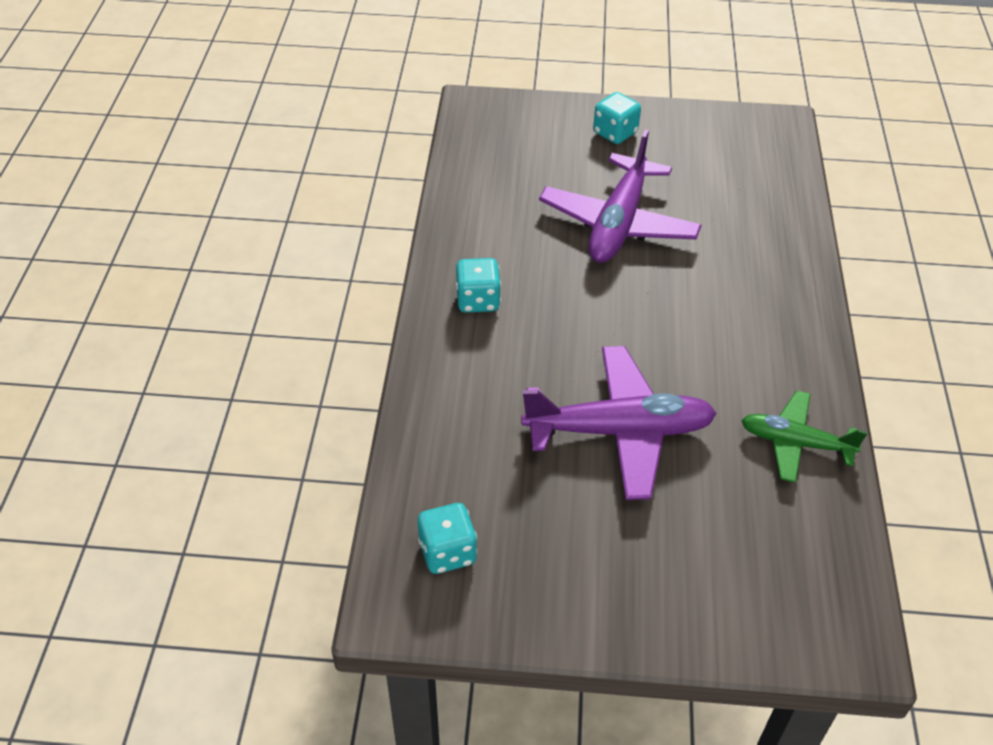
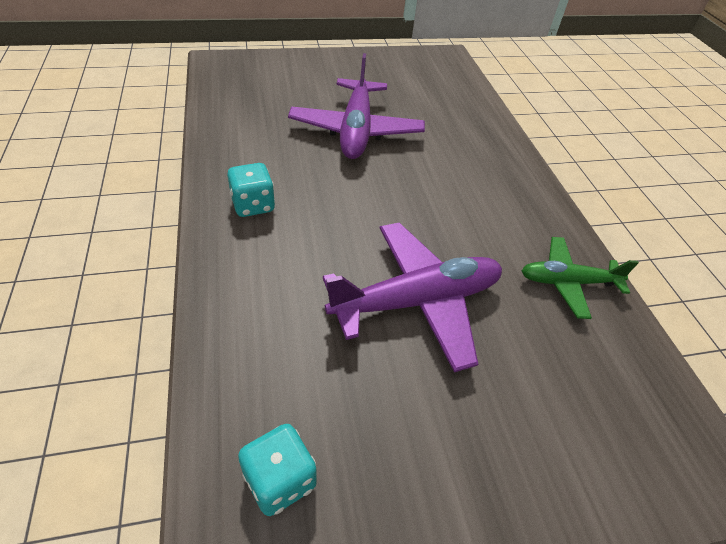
camera: 20 degrees left, 0 degrees up
turquoise dice [593,92,641,144] -> none

